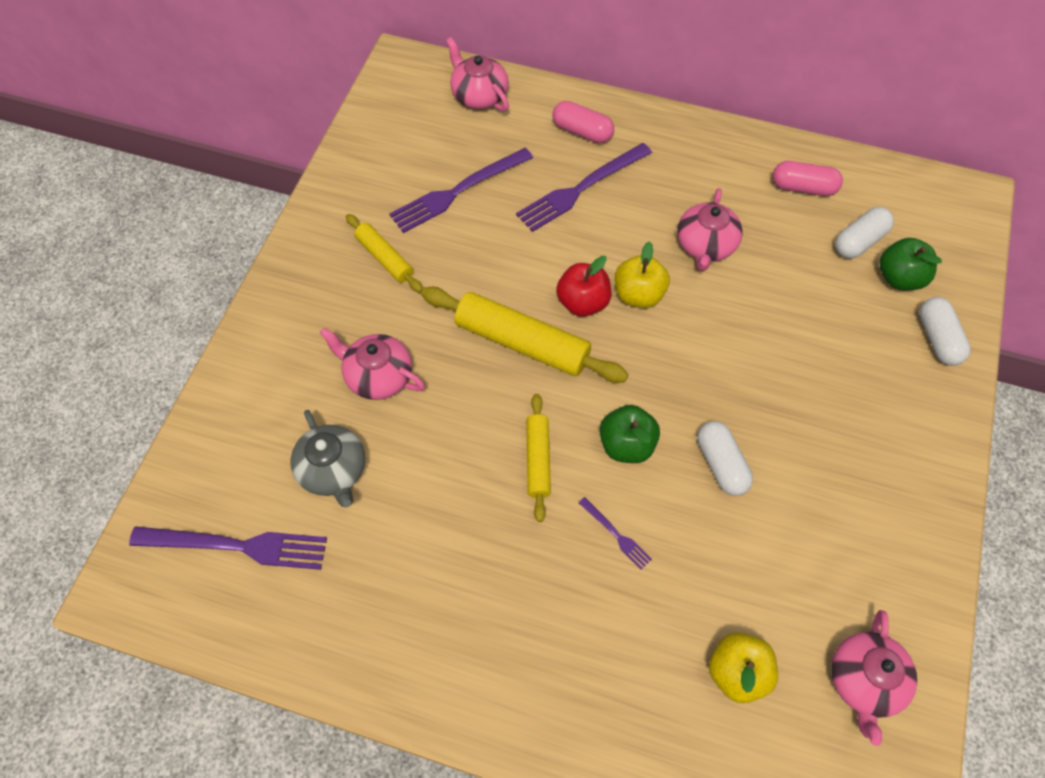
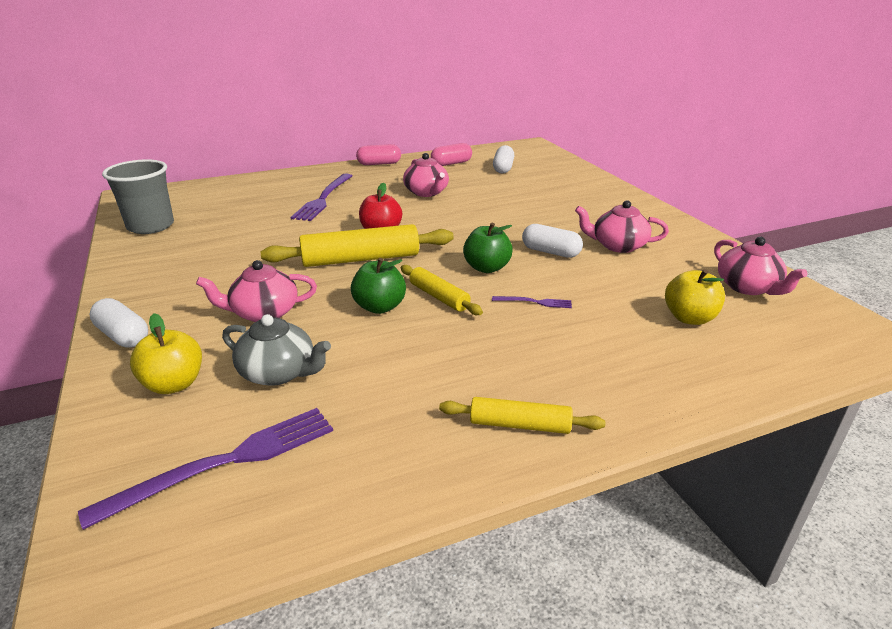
camera: 40 degrees left, 30 degrees down
yellow rolling pin [346,214,423,293] -> yellow rolling pin moved to [439,397,605,434]
purple fork [389,148,533,233] -> none
pink teapot [446,37,509,112] -> pink teapot moved to [575,200,669,253]
pink capsule [553,101,614,143] -> pink capsule moved to [356,144,401,165]
yellow apple [615,241,670,308] -> yellow apple moved to [130,313,202,394]
green apple [879,238,942,290] -> green apple moved to [351,258,406,314]
white capsule [919,297,971,366] -> white capsule moved to [89,298,148,348]
none -> grey cup [102,159,174,234]

